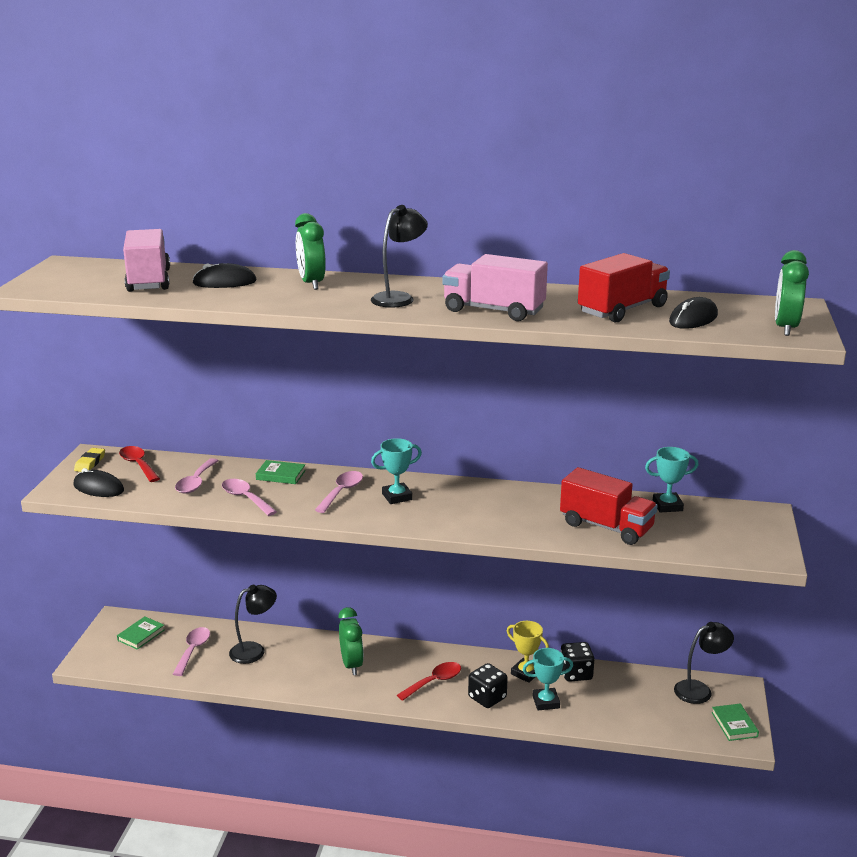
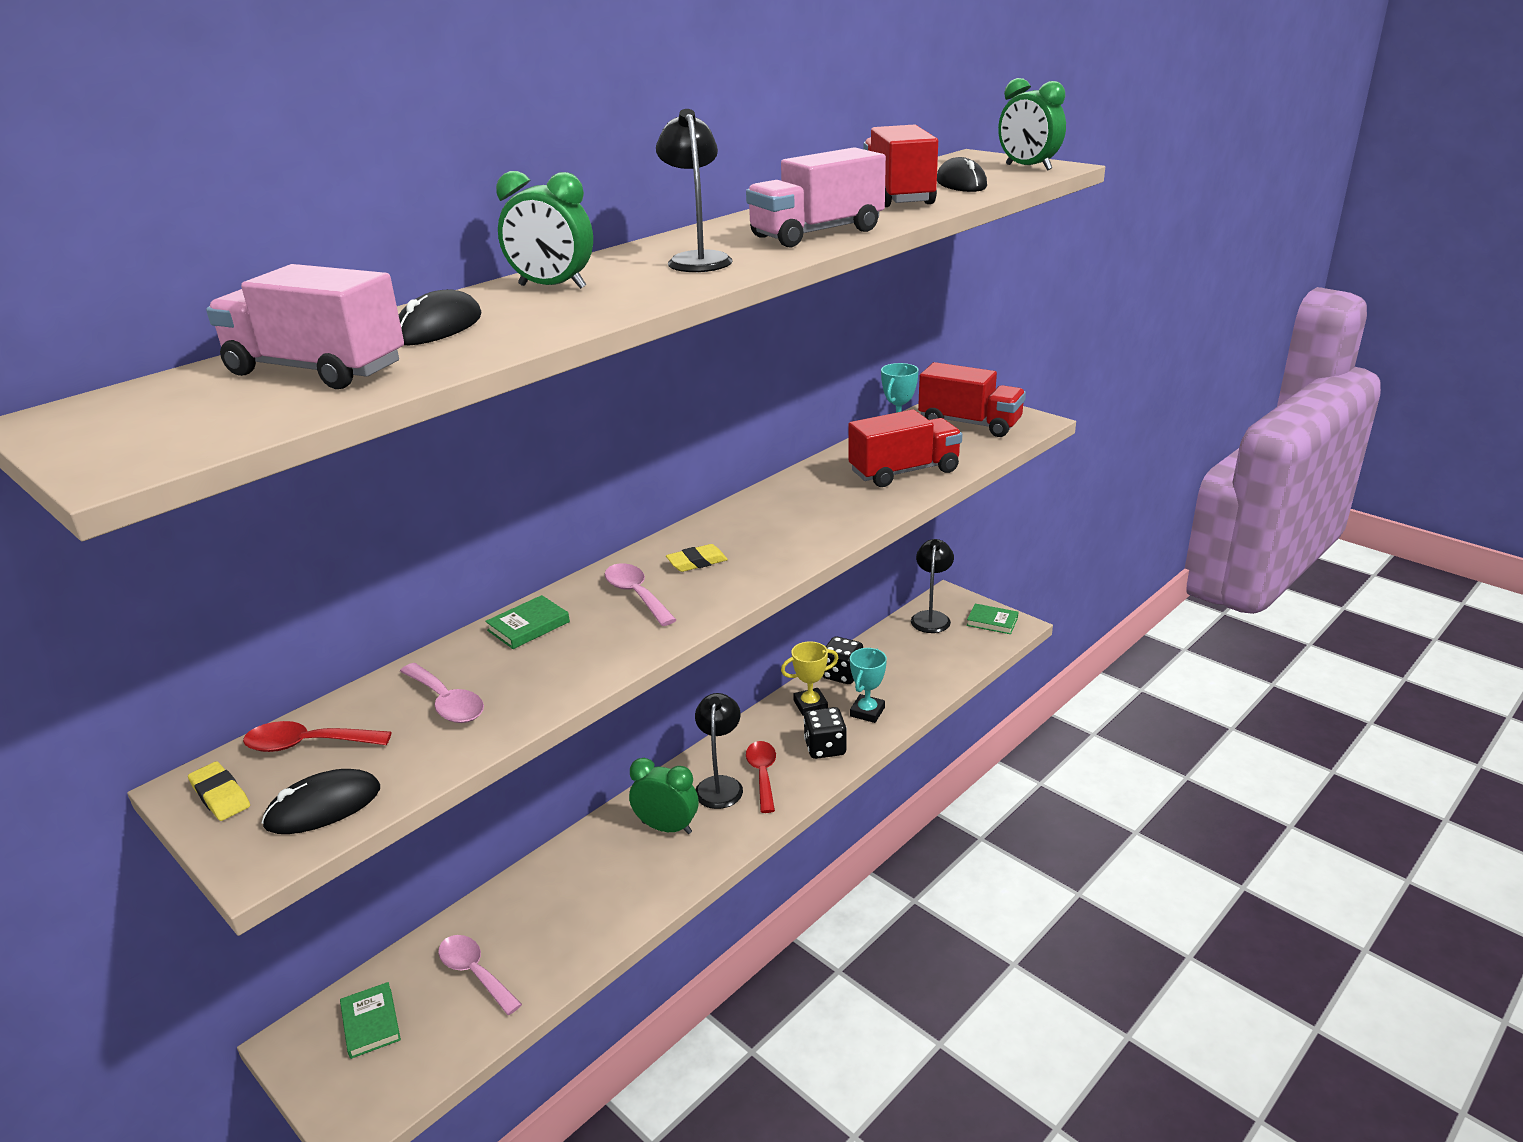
camera: 55 degrees left, 5 degrees up
pink spoon [222,479,277,516] -> none
black lamp [229,585,277,664] -> black lamp moved to [695,693,743,809]
turquoise trophy [371,438,422,504] -> yellow eraser [666,544,728,572]
none -> red truck [918,362,1026,437]

